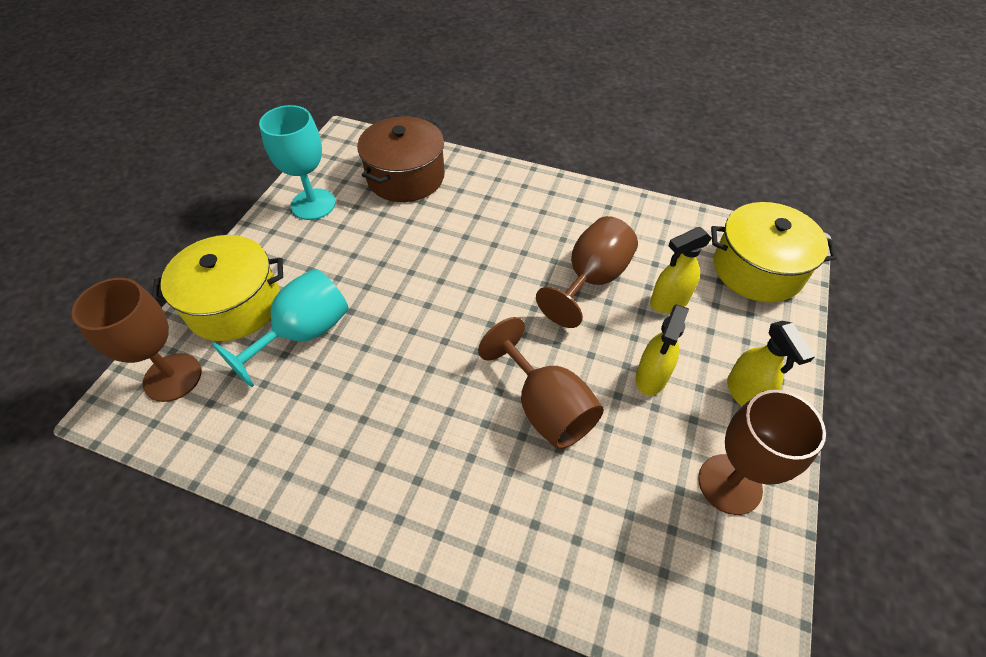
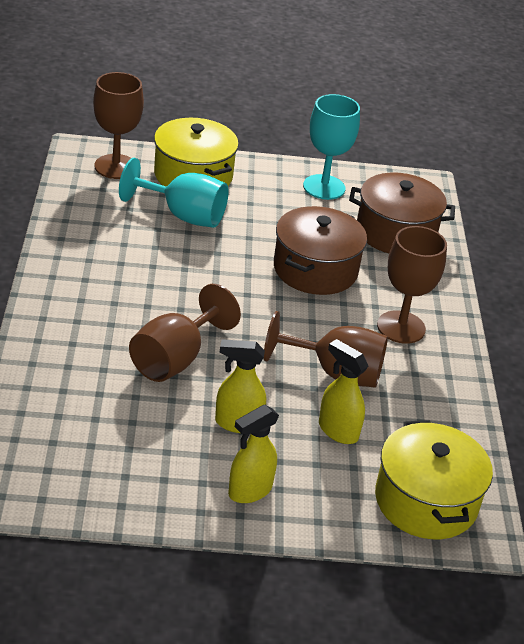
camera: 65 degrees right, 15 degrees down
brown goblet [699,390,826,515] -> brown goblet moved to [377,226,447,344]
none -> brown pot [274,206,367,295]

